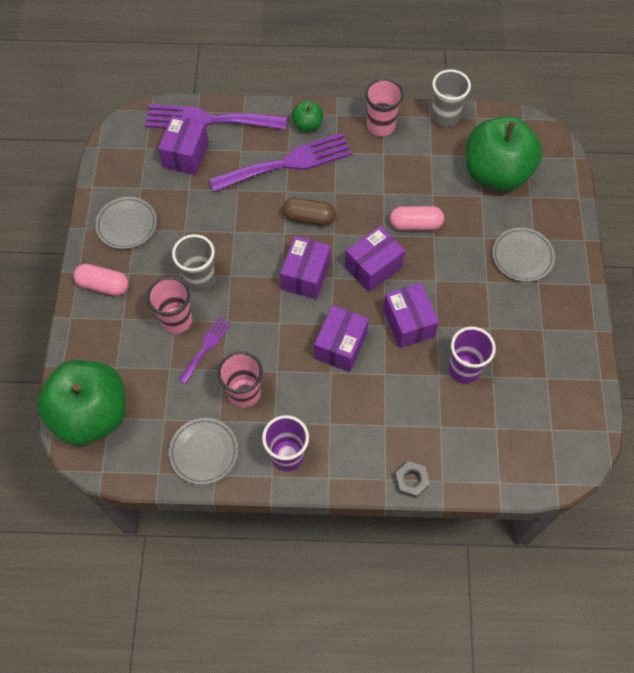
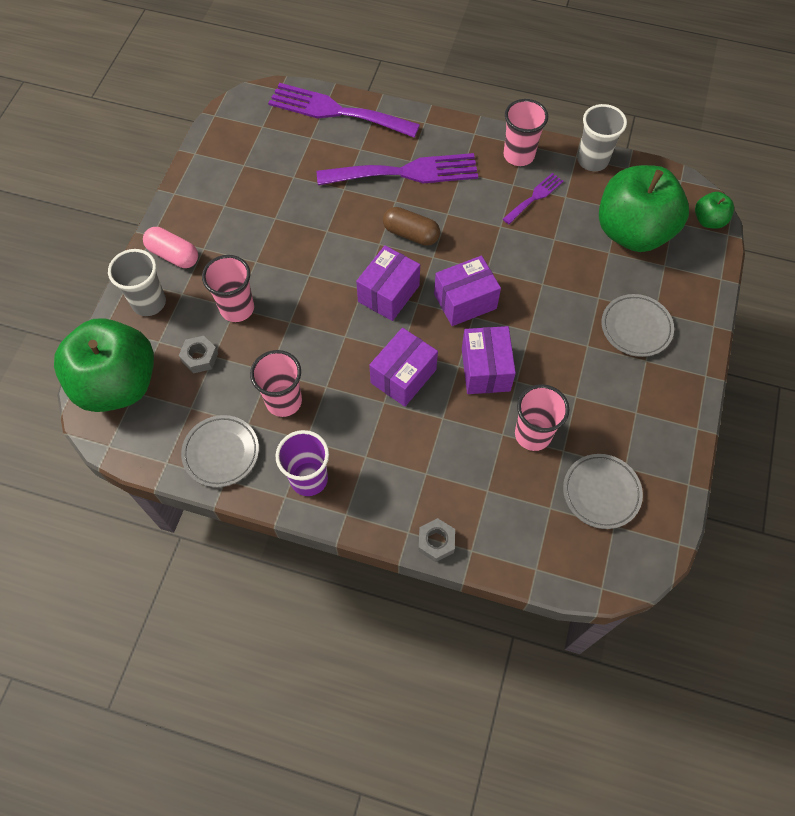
camera: 15 degrees right, 0 degrees up
grey plate [95,197,157,249] -> grey plate moved to [563,454,643,529]
purple box [158,115,209,175] -> none
grey cup [172,234,215,292] -> grey cup moved to [108,249,166,316]
purple fork [178,317,231,384] -> purple fork moved to [503,173,564,224]
green apple [291,100,323,132] -> green apple moved to [695,192,734,229]
pink capsule [390,206,444,230] -> none
purple cup [448,327,496,384] -> pink cup [515,384,570,451]
none -> grey nut [179,336,218,374]

